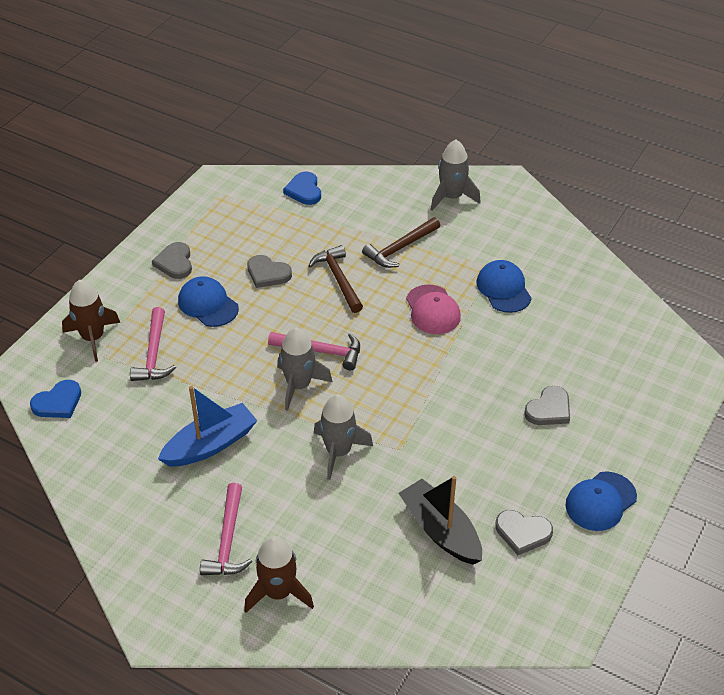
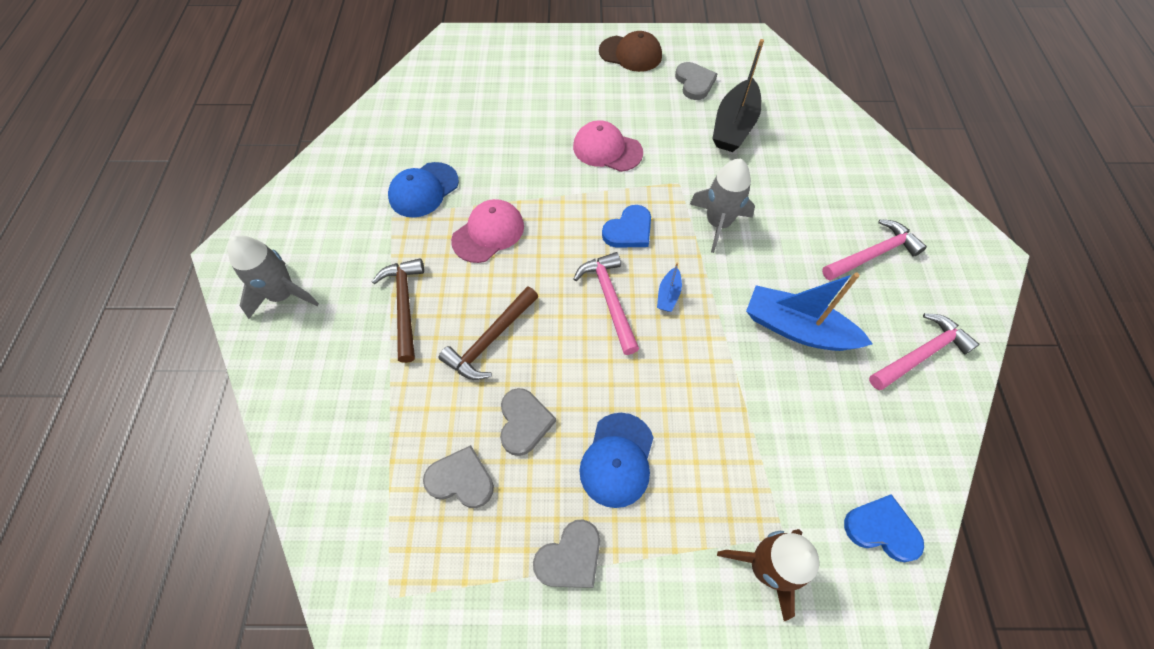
camera: 120 degrees left, 15 degrees up
pink hammer [130,307,176,381] -> pink hammer moved to [869,313,980,390]
brown rocket [244,536,314,613] -> none
grey rocket [277,328,332,411] -> blue boat [657,263,682,312]
blue heart [283,172,321,205] -> blue heart moved to [602,205,651,248]
brown hammer [362,217,440,268] -> brown hammer turned 120 degrees counterclockwise [372,258,424,363]
grey heart [524,386,570,425] -> grey heart moved to [423,445,494,508]
blue cap [565,472,637,531] -> brown cap [599,31,662,72]
none -> pink cap [573,120,643,172]

